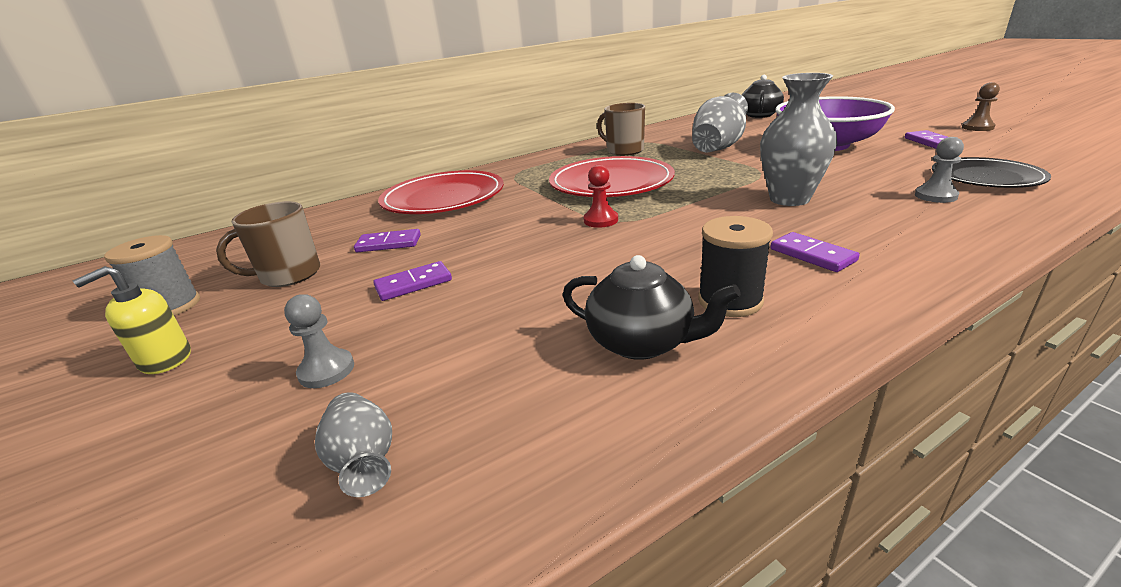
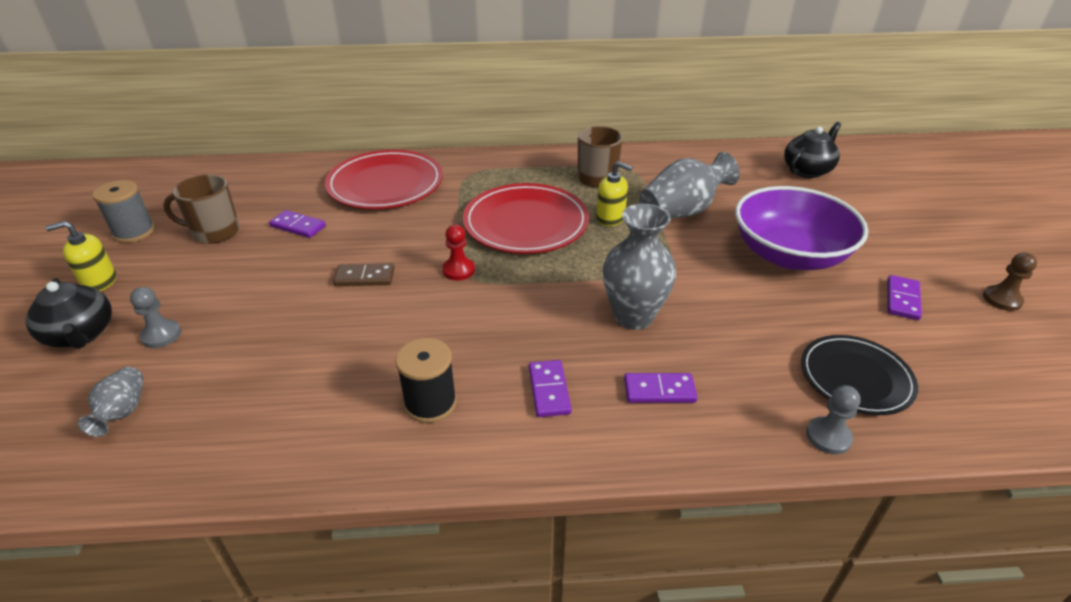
camera: 25 degrees right, 10 degrees up
purple domino [373,261,452,301] -> purple domino moved to [624,373,698,403]
black teapot [563,255,741,360] -> black teapot moved to [26,278,112,349]
grey pawn [915,137,964,203] -> grey pawn moved to [806,385,861,455]
none -> brown domino [333,264,394,286]
none -> yellow soap dispenser [596,161,633,226]

